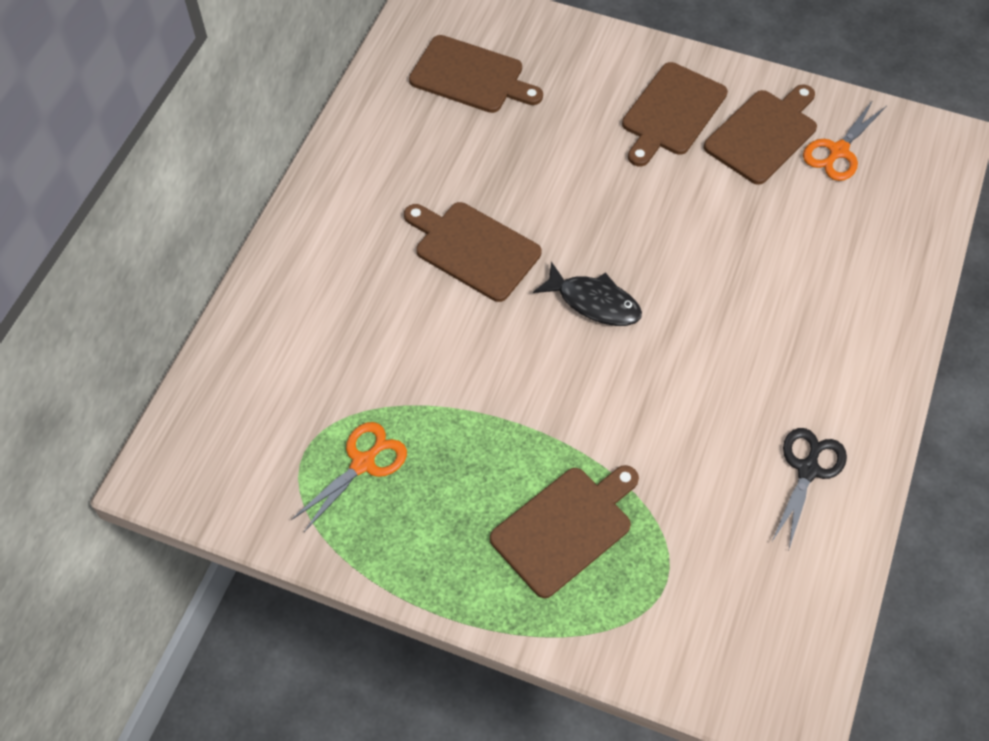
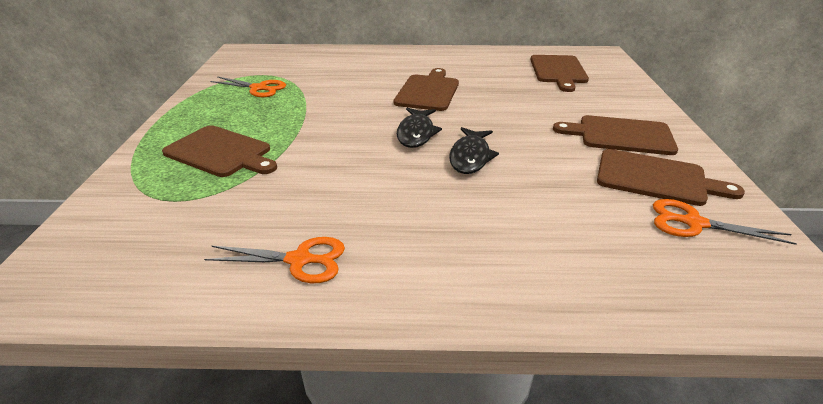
camera: 70 degrees right, 25 degrees down
black scissors [771,428,847,549] -> orange scissors [204,237,345,283]
none -> black fish [449,127,499,174]

